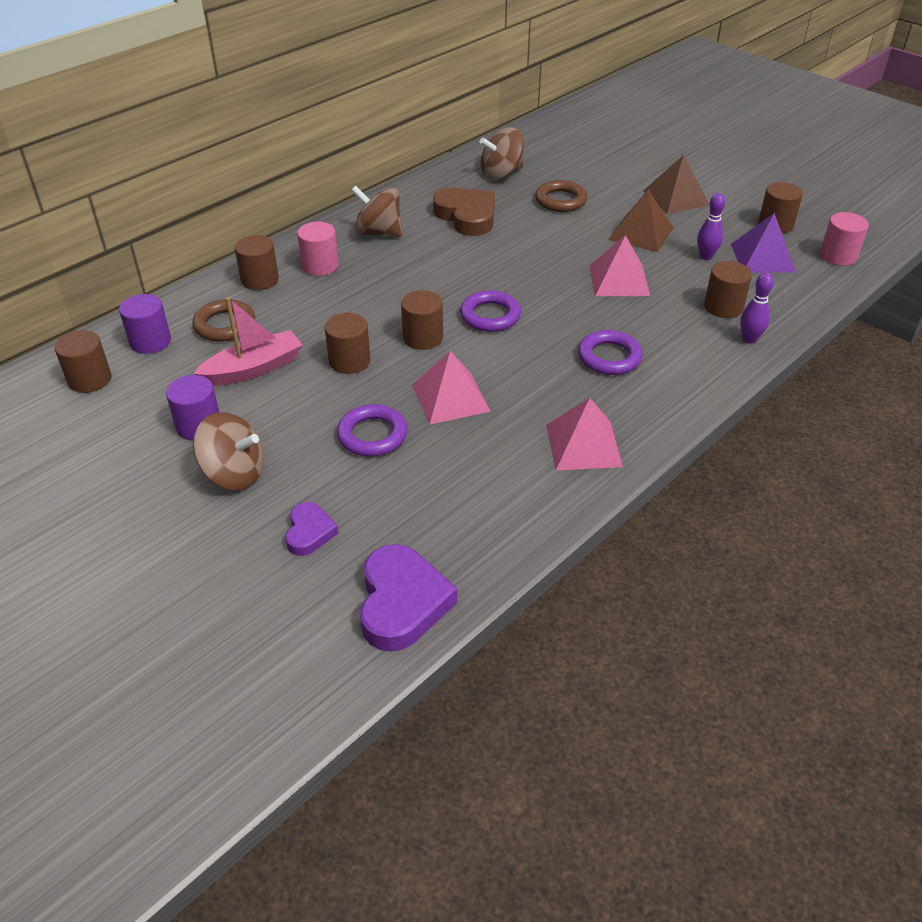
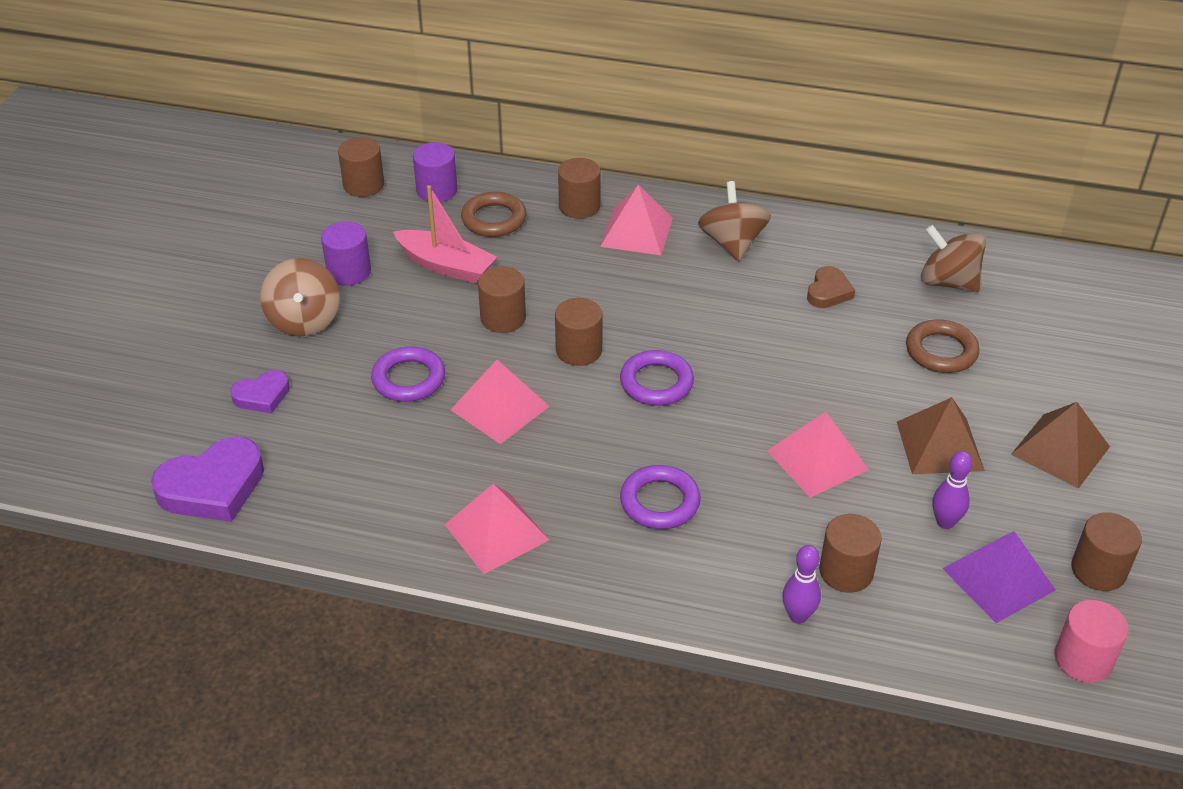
camera: 60 degrees right, 0 degrees up
pink cylinder [297,222,339,276] -> pink pyramid [600,185,673,255]
brown heart [433,187,495,236] -> brown heart [807,266,855,308], size x0.56

